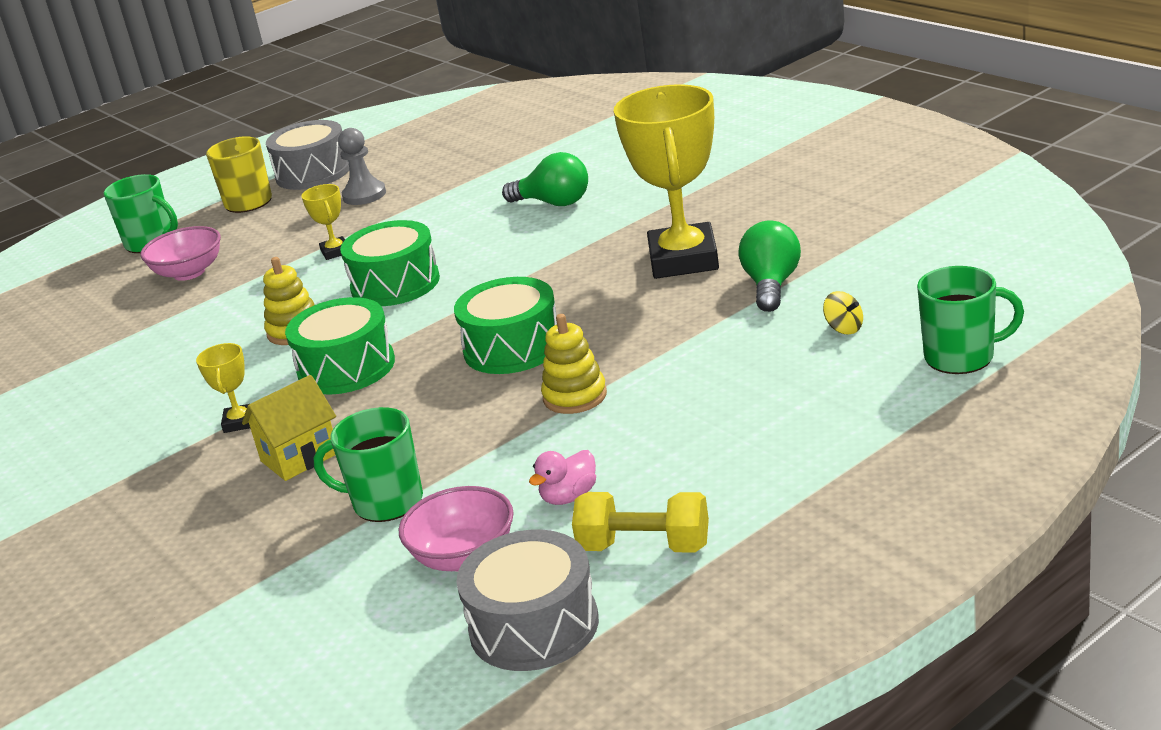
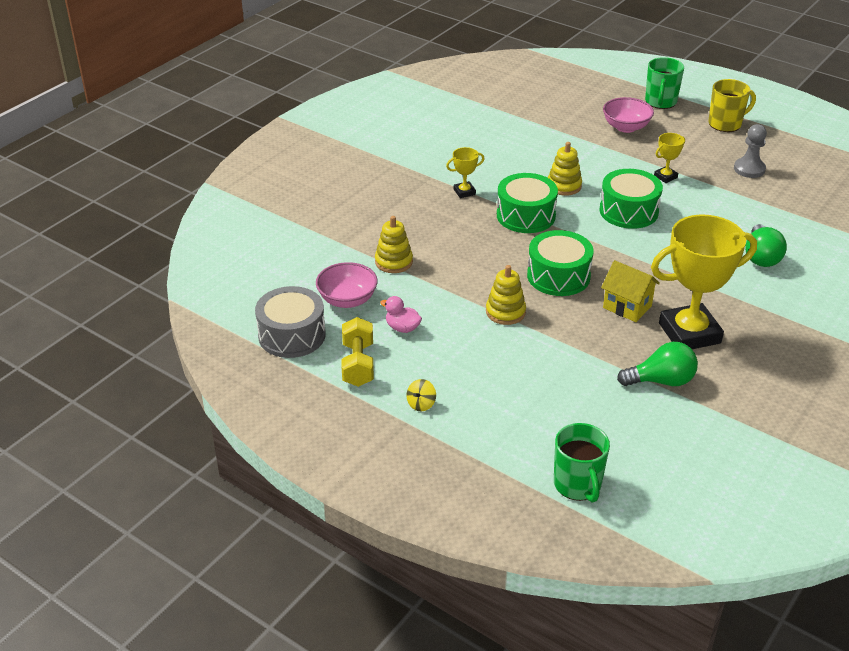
camera: 70 degrees right, 10 degrees up
yellow house [242,375,336,481] -> yellow house moved to [601,260,660,322]
grey drum [266,120,349,190] -> none
green mug [313,407,423,522] -> yellow stacking toy [375,216,413,273]
yellow spinning top [823,291,863,334] -> yellow spinning top moved to [406,379,436,411]

